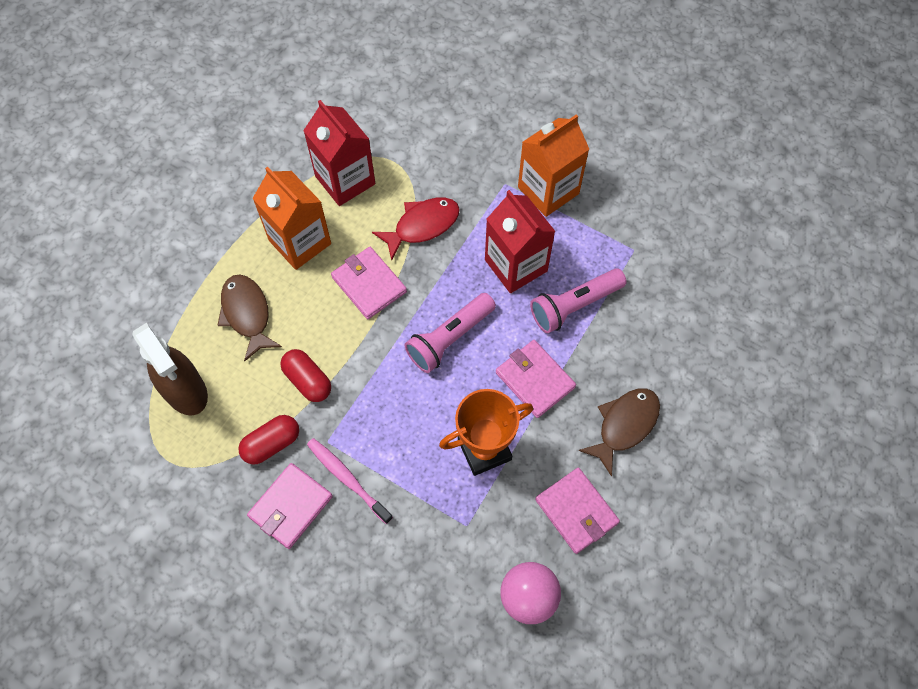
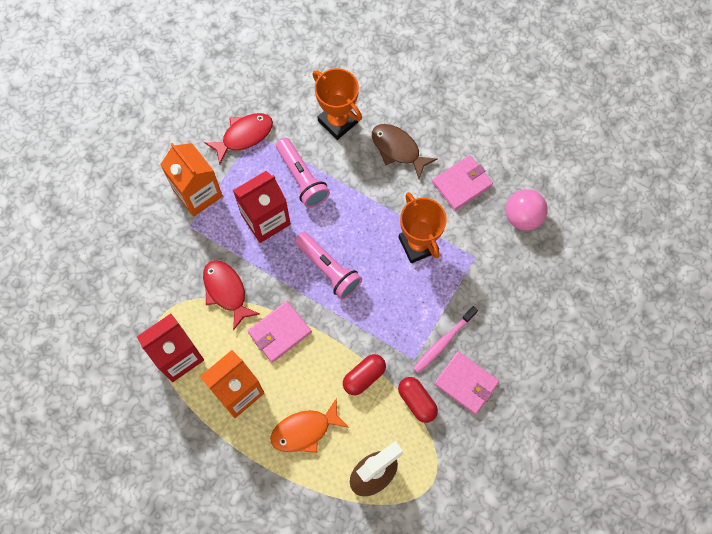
camera: 90 degrees left, 5 degrees up
brown fish [217,275,282,362] -> orange fish [270,398,349,453]
pink wallet [496,340,576,418] -> none
none -> red fish [204,113,273,165]
none -> orange trophy [312,68,362,140]

